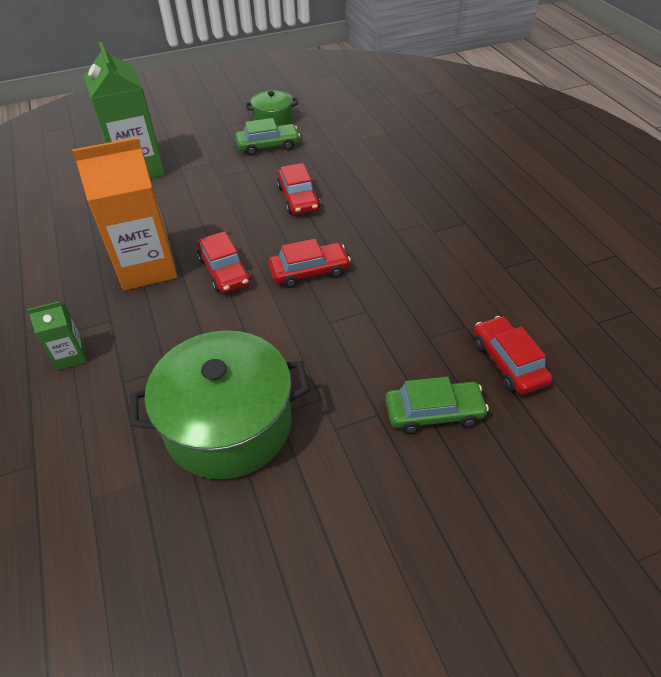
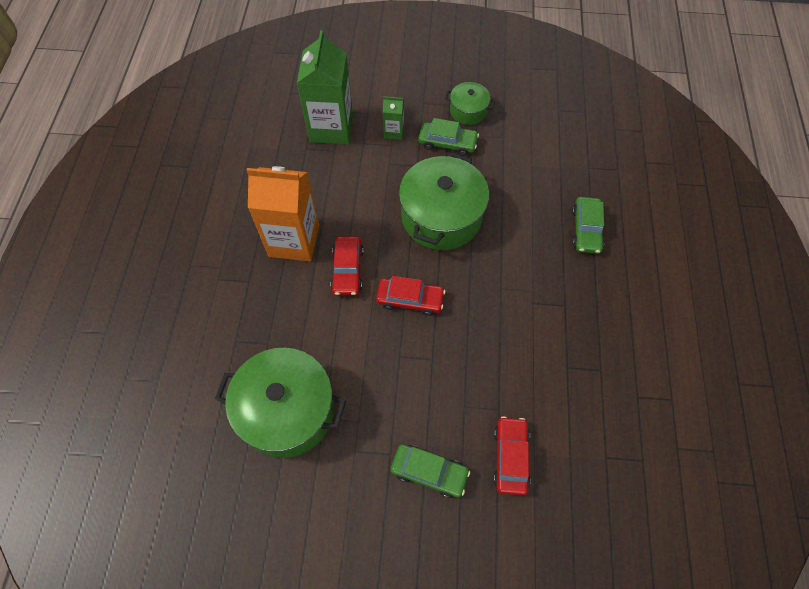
camera: 25 degrees right, 15 degrees up
green carton [27,301,87,370] -> green carton moved to [383,96,404,140]
red car [277,163,320,215] -> green pot [399,152,489,250]
none -> green car [572,197,604,254]

